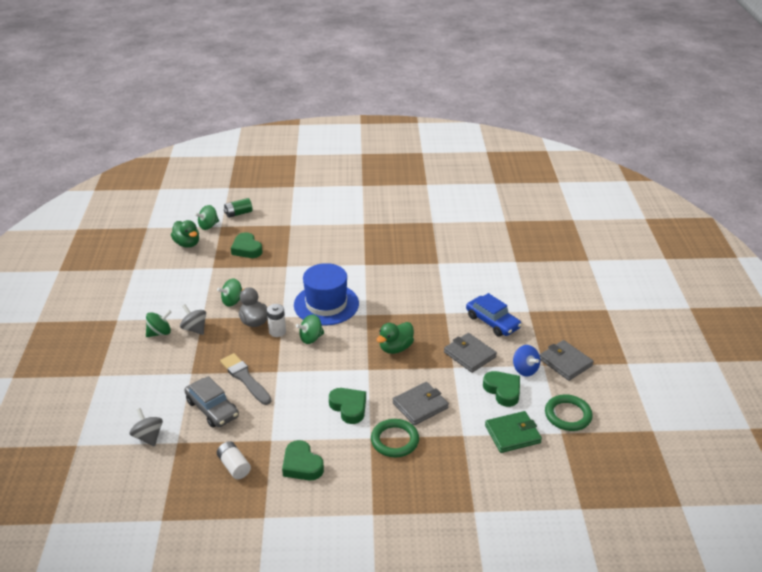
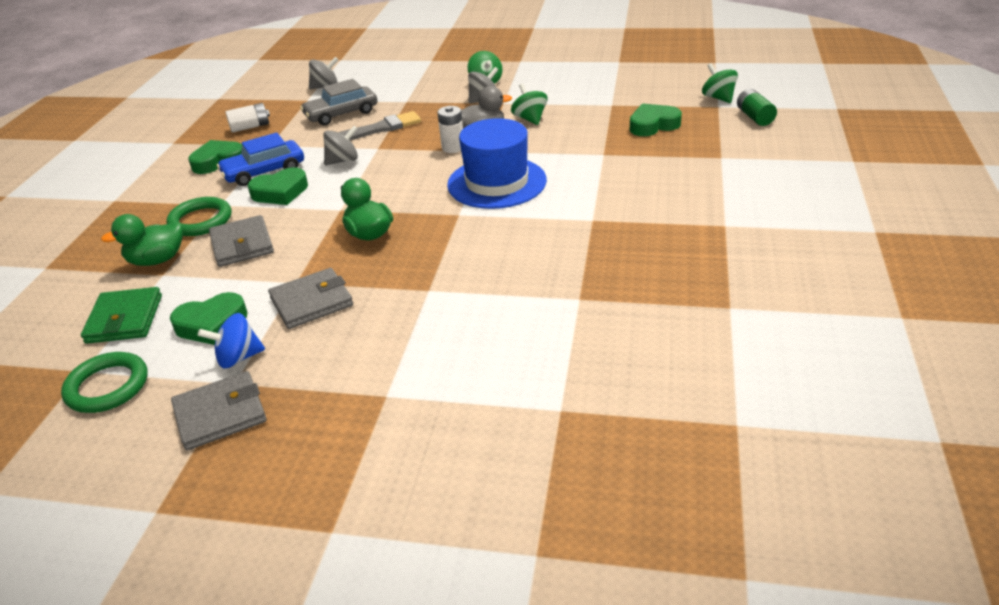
camera: 105 degrees right, 0 degrees up
green duck [171,220,199,248] -> green duck moved to [101,214,183,266]
green spinning top [296,314,324,344] -> none
blue car [466,293,522,337] -> blue car moved to [217,133,304,186]
none -> grey spinning top [323,126,358,165]

